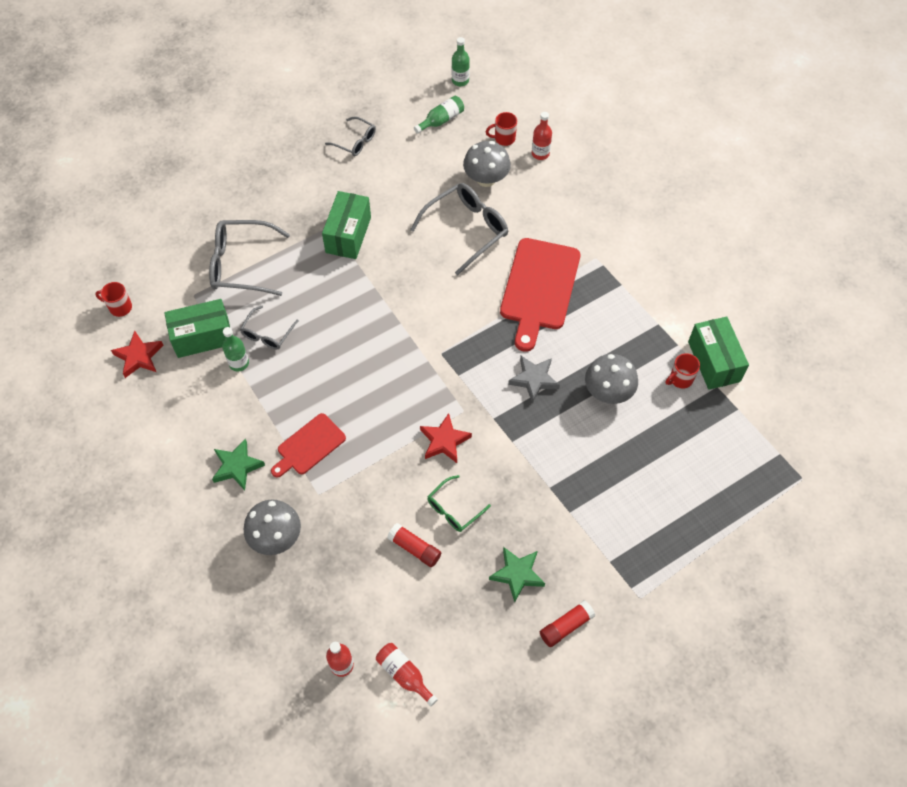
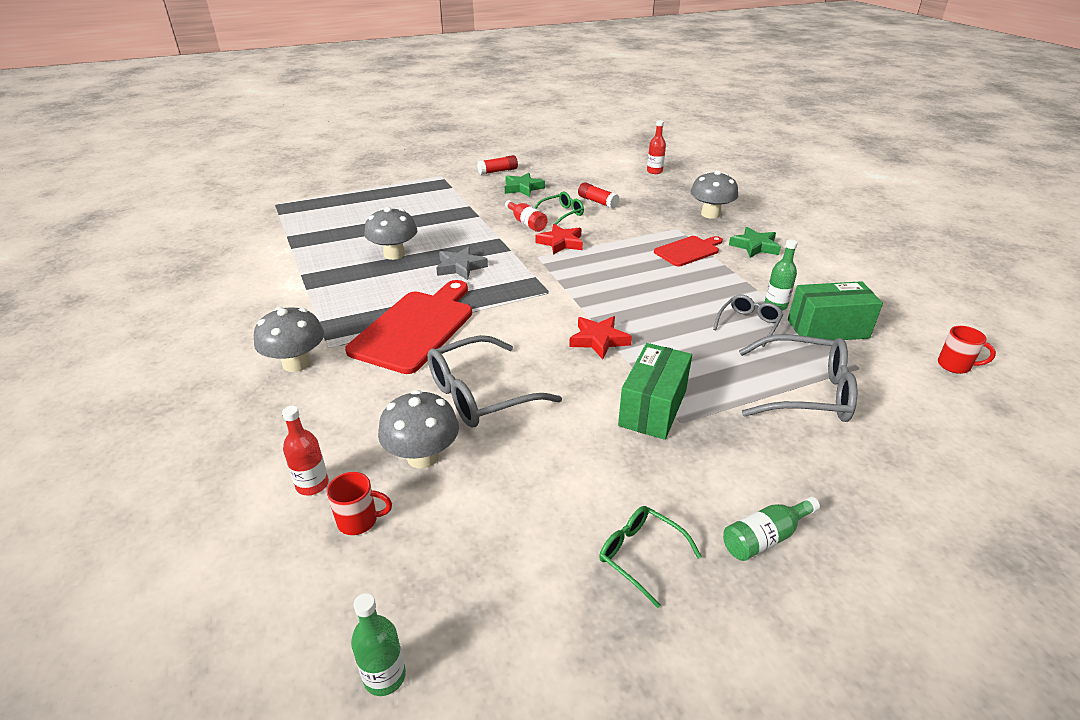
camera: 170 degrees left, 25 degrees down
red star [111,331,164,378] -> red star moved to [569,316,632,359]
grey glasses [325,116,376,156] -> green glasses [599,506,702,608]
red bottle [376,643,438,707] -> red bottle moved to [505,200,548,232]
green bottle [414,96,464,134] -> green bottle moved to [723,497,820,561]
red mug [666,353,700,388] -> none
green box [688,317,749,390] -> none
none -> grey mushroom [254,307,324,372]

